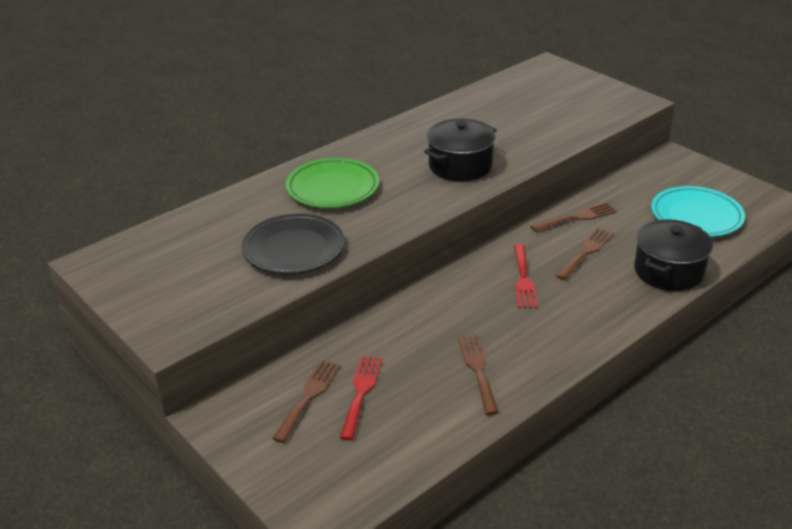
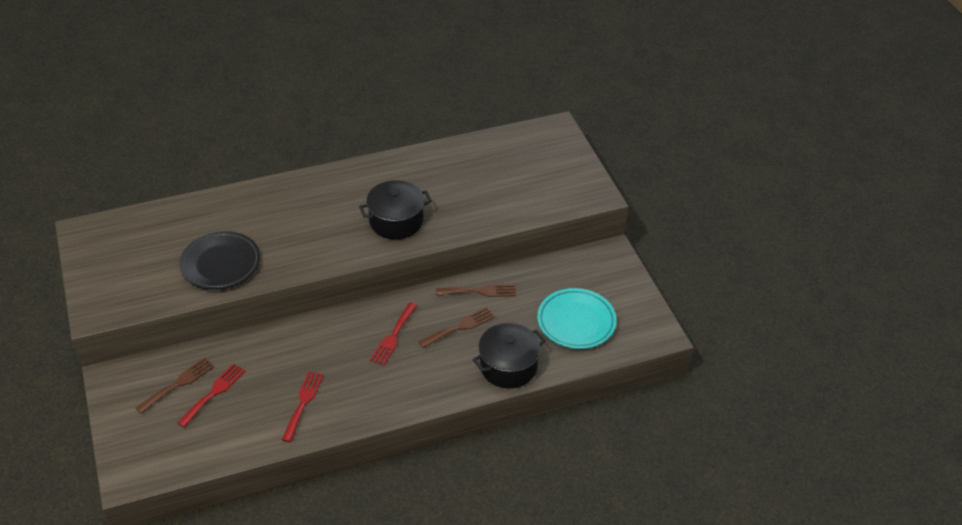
camera: 20 degrees right, 10 degrees up
green plate [286,158,379,208] -> none
brown fork [458,335,499,415] -> red fork [282,371,324,442]

